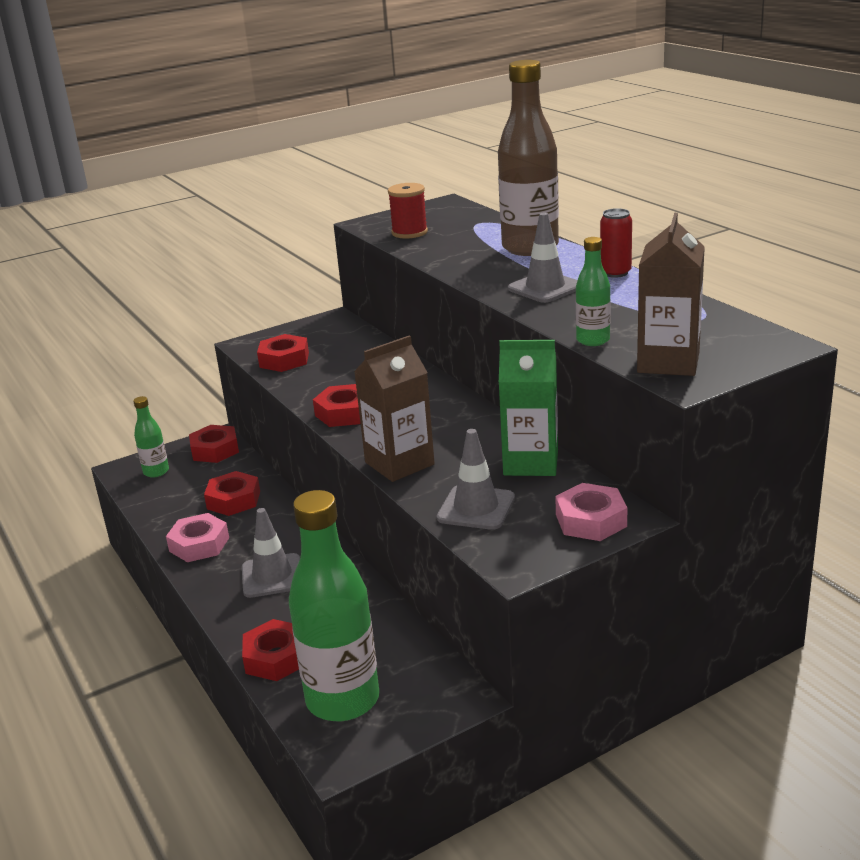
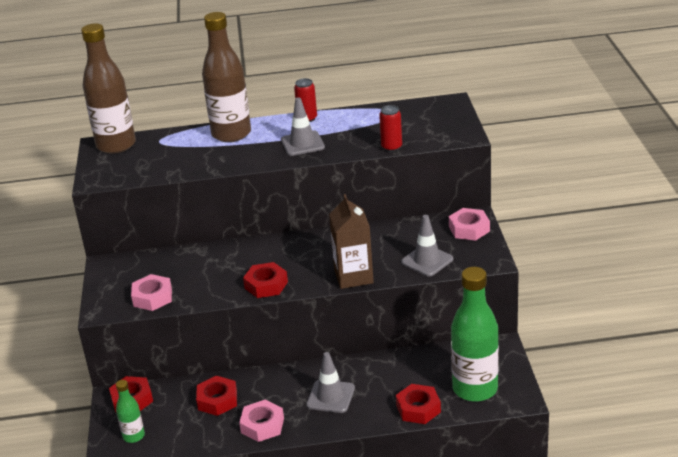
camera: 65 degrees left, 5 degrees up
red nut [257,334,309,372] -> pink nut [131,274,172,311]
red spool [388,183,428,239] -> none
green carton [499,340,558,476] -> none
green bottle [576,237,611,346] -> red can [379,105,402,152]
brown carton [637,213,705,376] -> none
none -> brown bottle [81,23,136,154]

